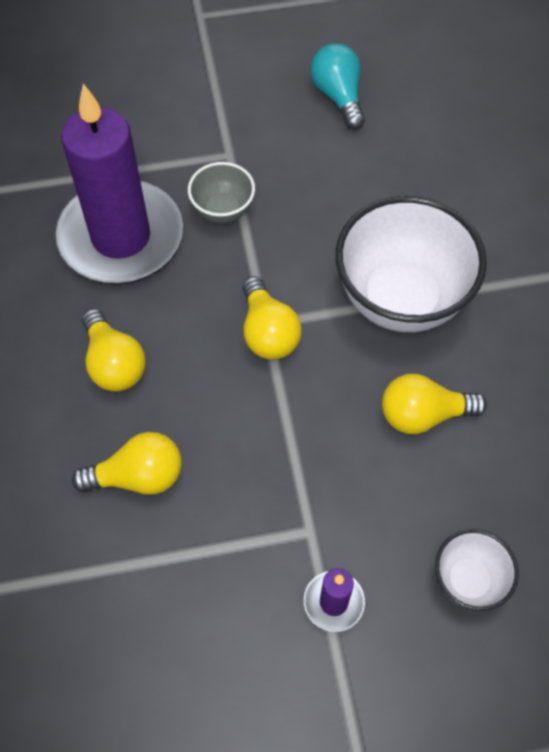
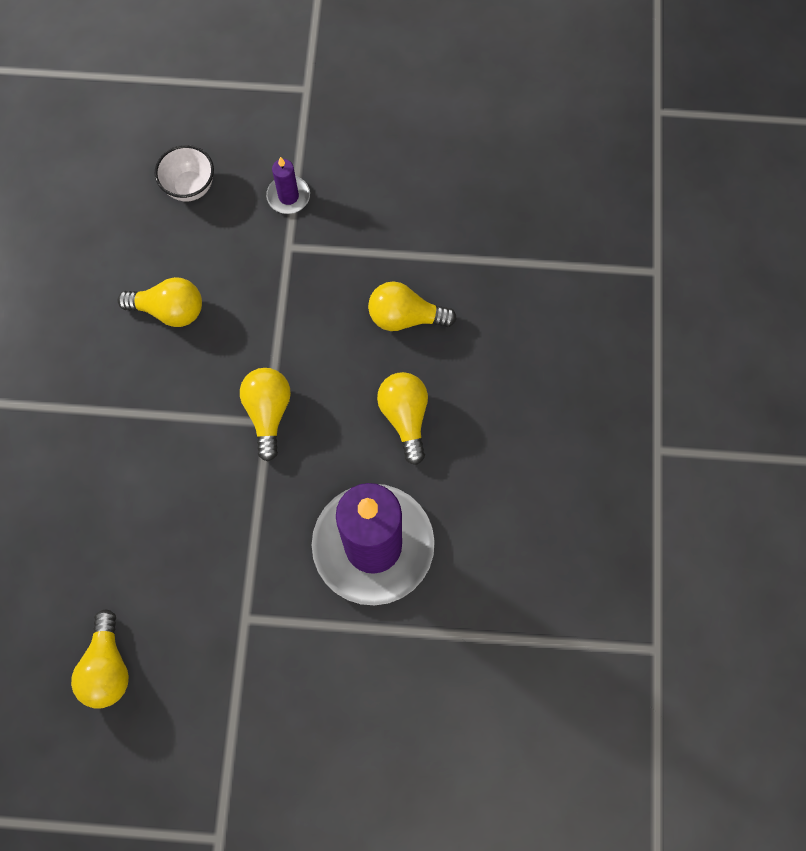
camera: 165 degrees left, 10 degrees up
grey bowl [188,162,255,223] -> none
turquoise light bulb [311,43,365,130] -> yellow light bulb [71,610,129,709]
white bowl [335,196,487,332] -> none

